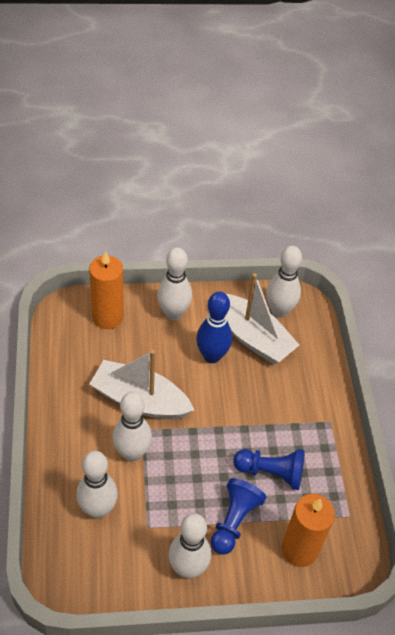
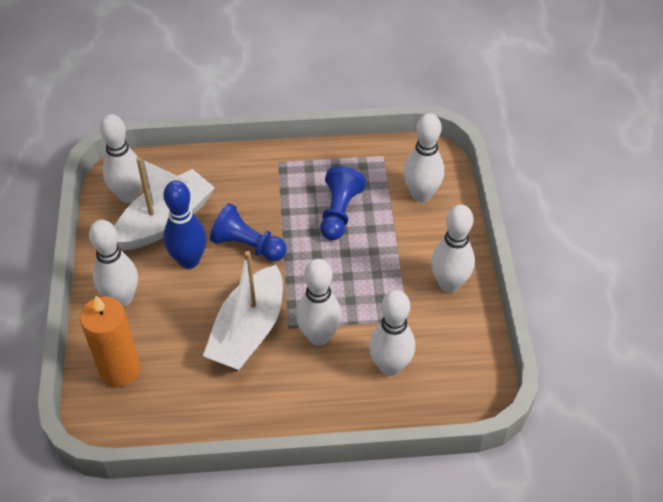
camera: 85 degrees left, 0 degrees up
blue pawn [211,478,266,555] -> blue pawn moved to [210,203,287,261]
orange candle [282,494,335,567] -> white bowling pin [404,113,444,202]

